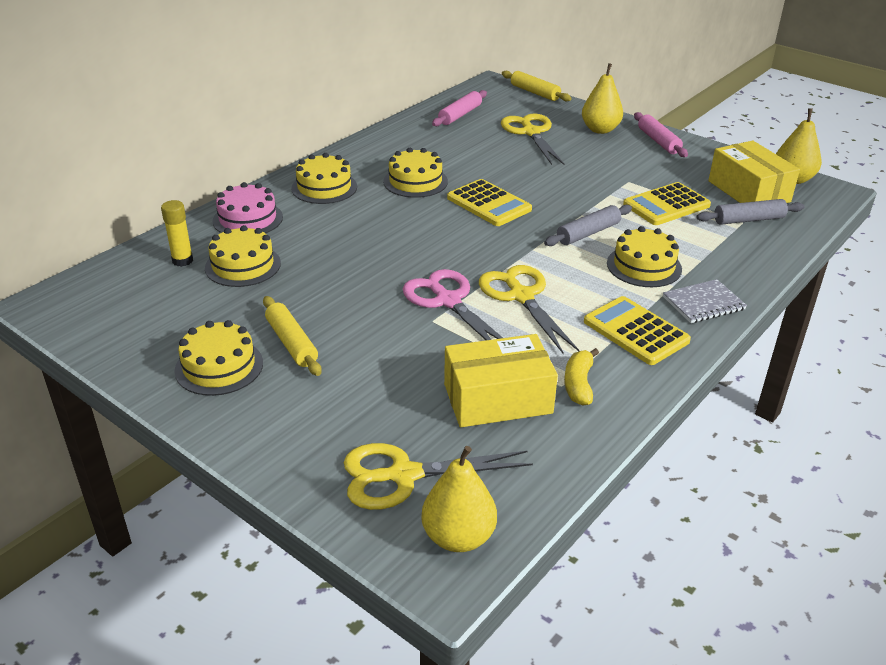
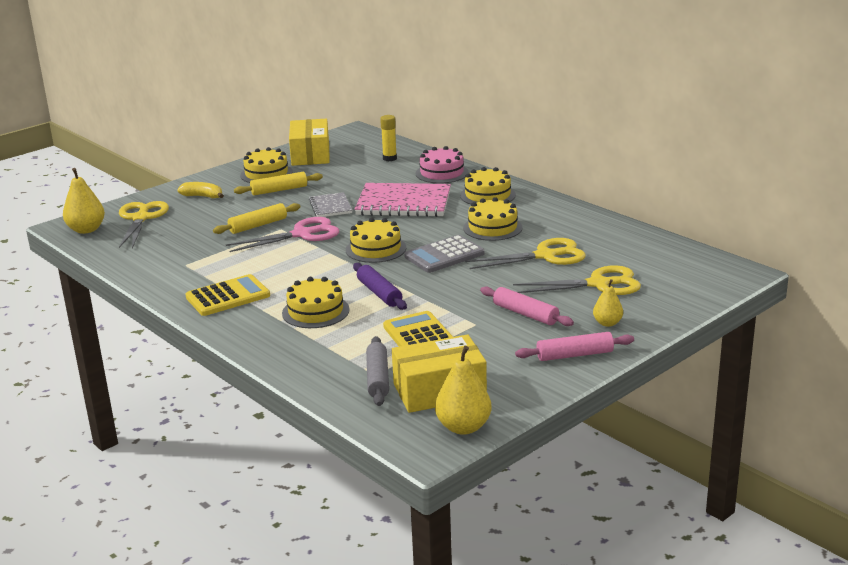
camera: 100 degrees right, 10 degrees down
yellow cake [205,225,281,287] -> yellow cake moved to [346,218,406,263]
pink rolling pin [432,90,487,126] -> pink rolling pin moved to [480,286,574,326]
yellow box [444,334,558,427] -> yellow box moved to [289,119,330,166]
yellow calculator [447,179,532,226] -> grey calculator [404,235,485,273]
yellow scissors [479,265,579,355] -> yellow scissors moved to [466,238,586,269]
yellow rolling pin [502,71,572,101] -> yellow rolling pin moved to [213,203,300,234]
grey rolling pin [544,205,632,246] -> purple rolling pin [353,263,407,310]
yellow banana [564,348,599,406] -> yellow banana moved to [177,182,224,198]
yellow pear [582,63,623,134] -> yellow pear [593,279,623,327], size x0.61
grey notebook [663,279,747,323] -> grey notebook moved to [309,192,352,217]
none -> pink notebook [355,183,451,217]

